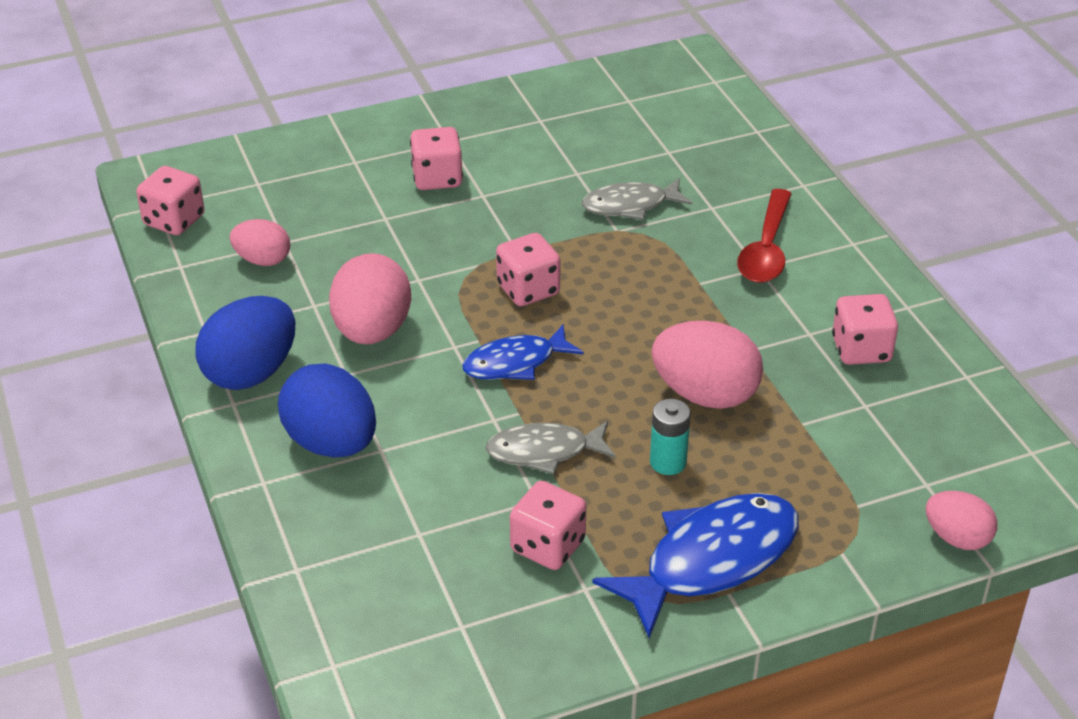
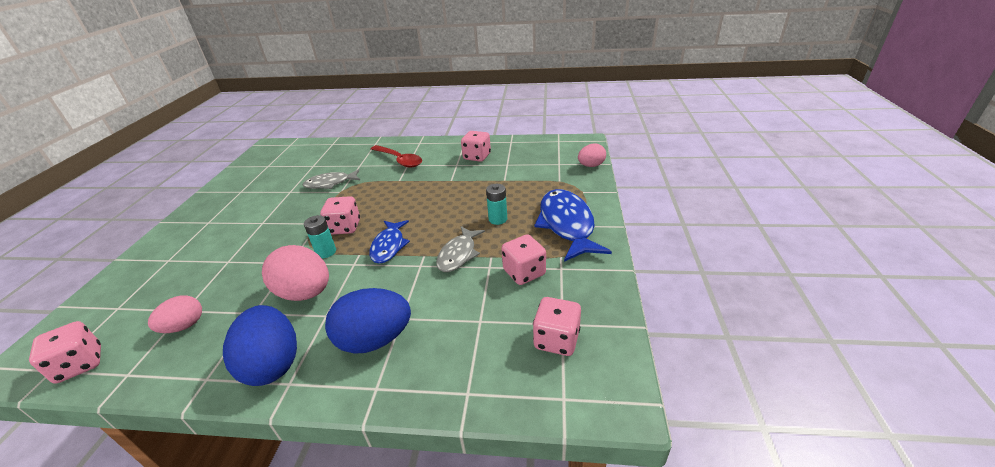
camera: 60 degrees left, 5 degrees down
pink dice [410,127,463,190] -> pink dice moved to [533,297,581,356]
grey fish [582,178,692,220] -> grey fish turned 60 degrees clockwise [302,169,360,189]
pink egg [652,321,763,409] -> none
none -> turquoise battery [304,215,336,258]

